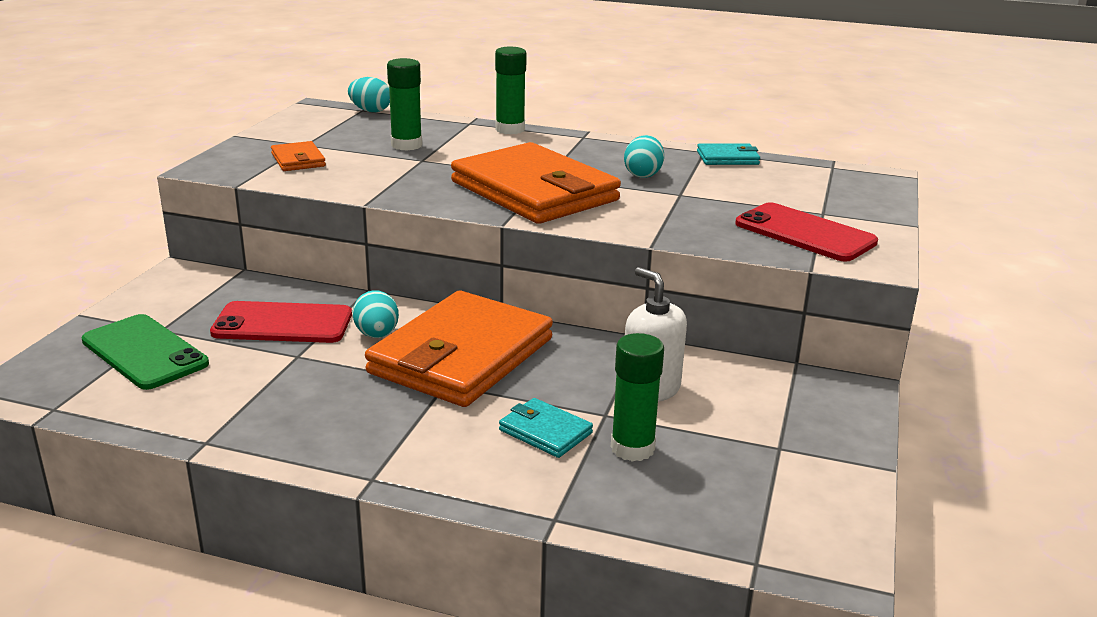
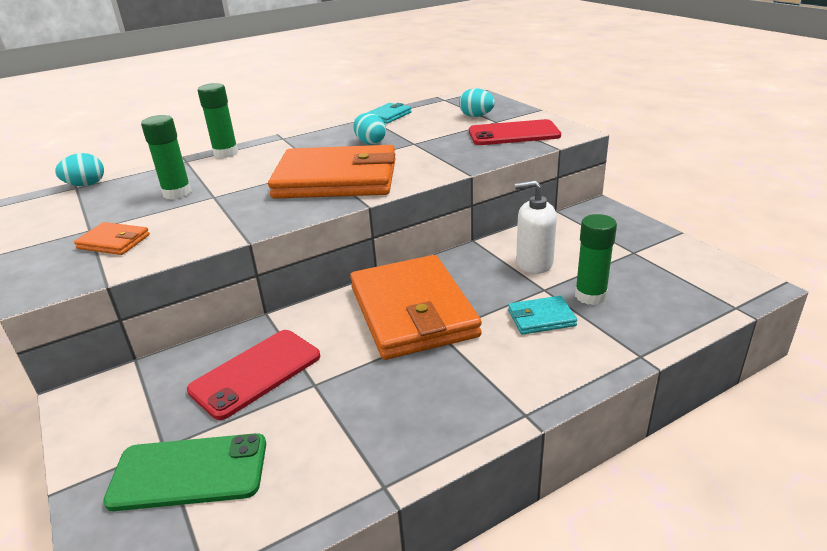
camera: 45 degrees left, 5 degrees up
turquoise egg [352,290,399,338] -> turquoise egg moved to [459,88,495,117]

